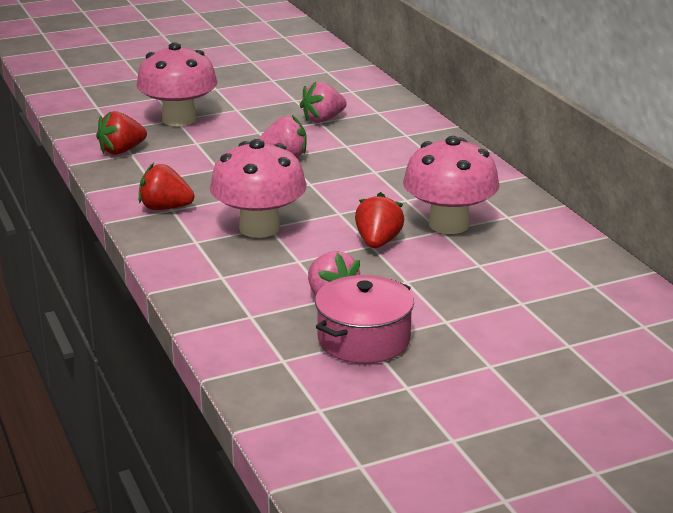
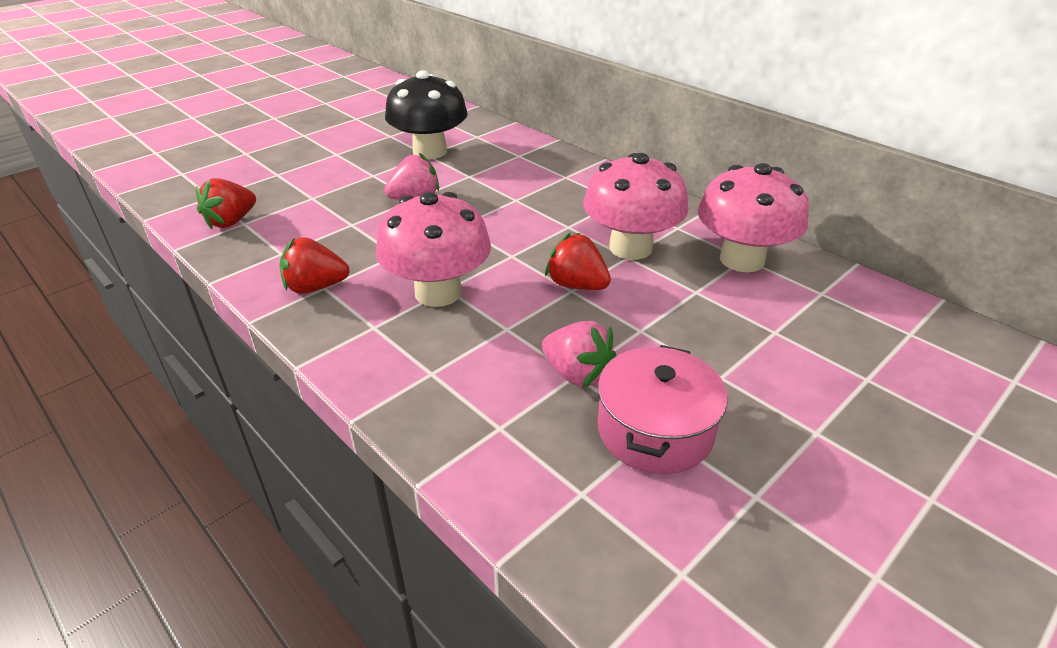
camera: 20 degrees left, 10 degrees up
pink mushroom [136,42,217,126] -> pink mushroom moved to [698,163,809,272]
pink strawberry [300,82,347,123] -> black mushroom [385,70,468,159]
red strawberry [355,192,404,248] -> red strawberry turned 45 degrees counterclockwise [545,232,611,290]

